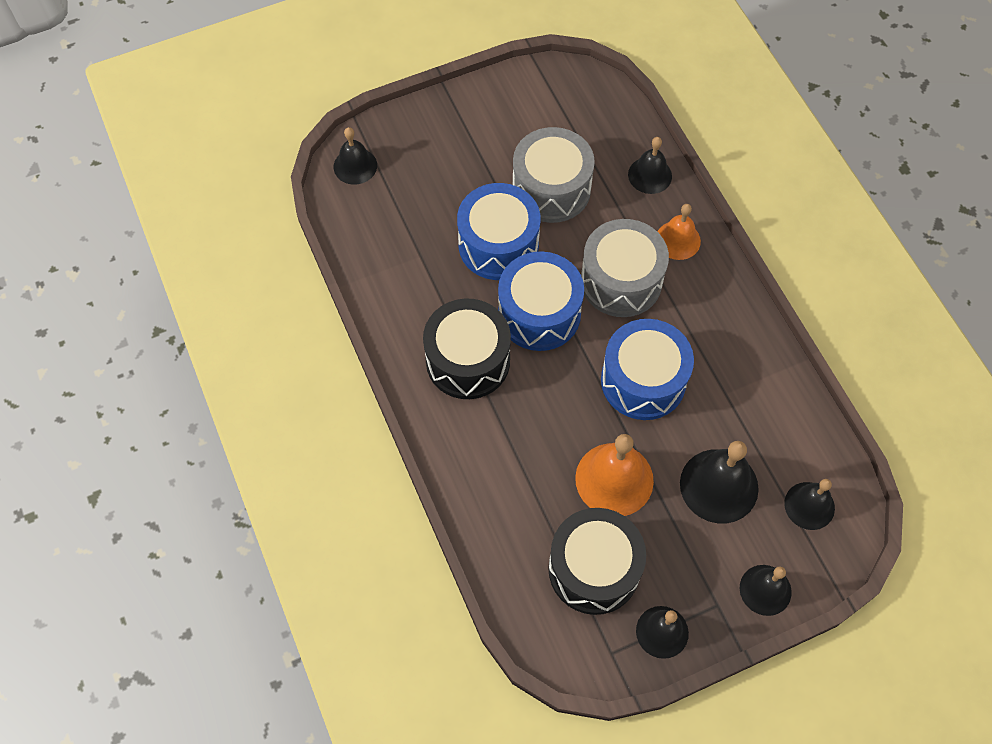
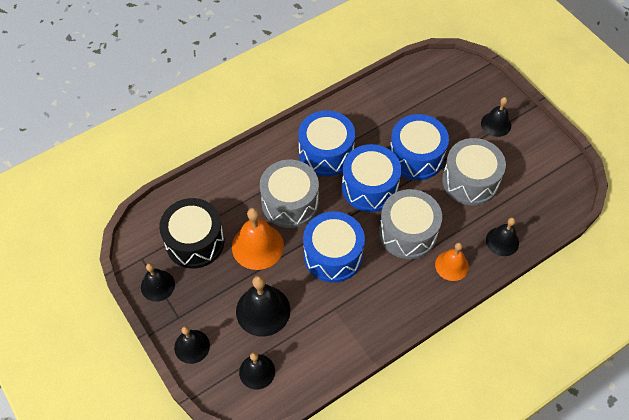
camera: 80 degrees right, 5 degrees down
black bell [334,127,377,185] -> black bell moved to [481,97,511,137]
black drum [423,299,511,399] -> blue drum [298,110,355,177]
none -> grey drum [260,160,319,228]

